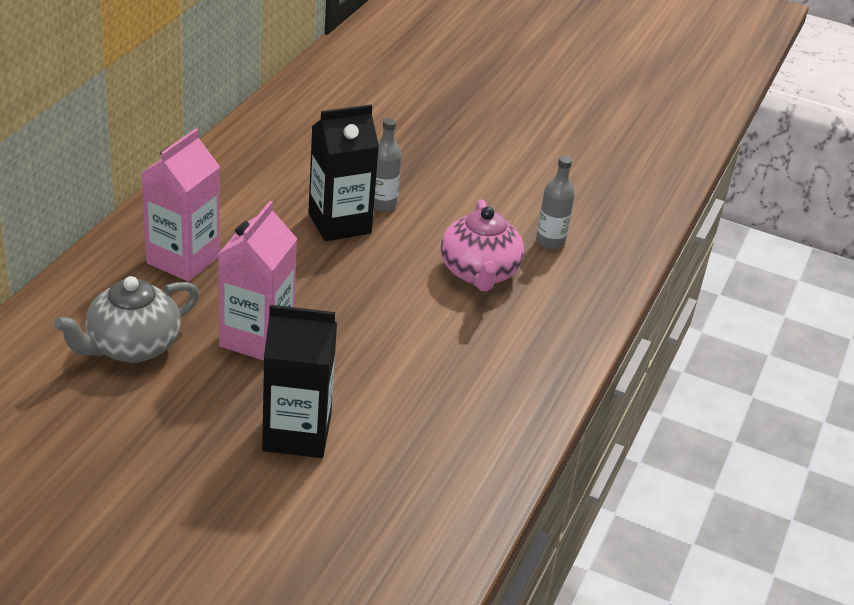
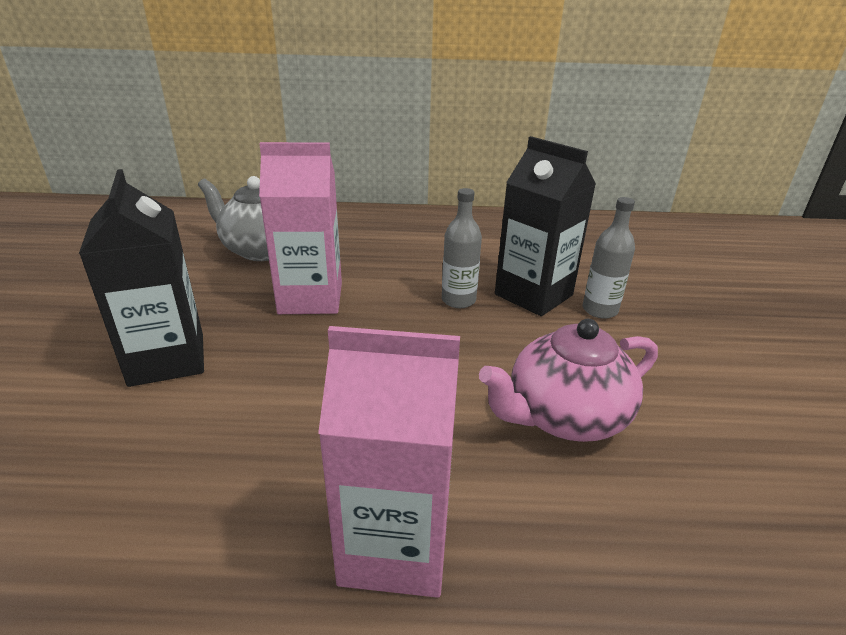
camera: 70 degrees right, 5 degrees down
pink carton [142,129,220,282] -> pink carton moved to [318,326,460,598]
grey bottle [536,156,575,250] -> grey bottle moved to [442,188,482,308]

